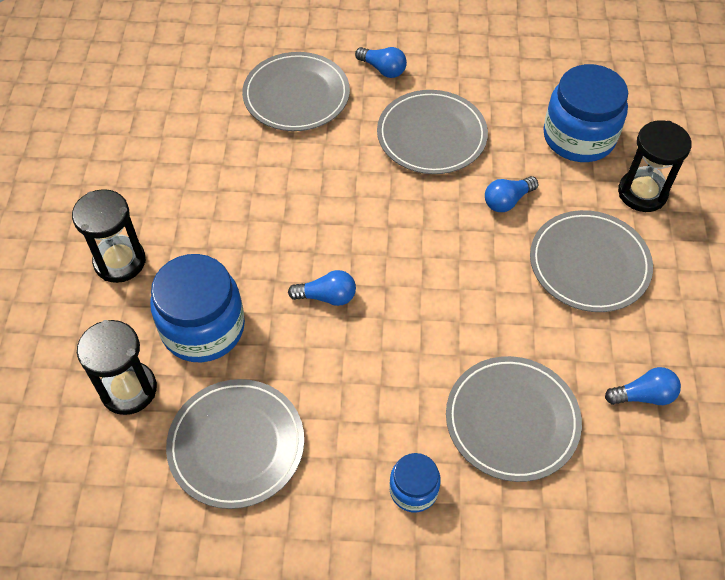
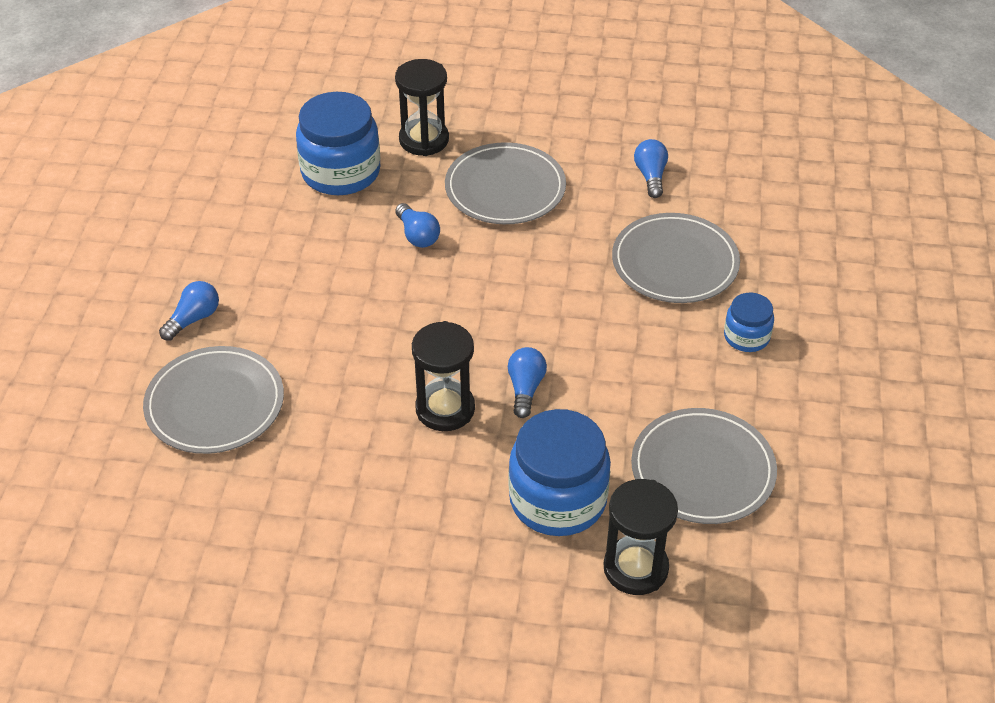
camera: 85 degrees left, 10 degrees down
black hourglass [72,189,146,283] -> black hourglass moved to [412,321,475,431]
grey plate [377,90,488,174] -> none

